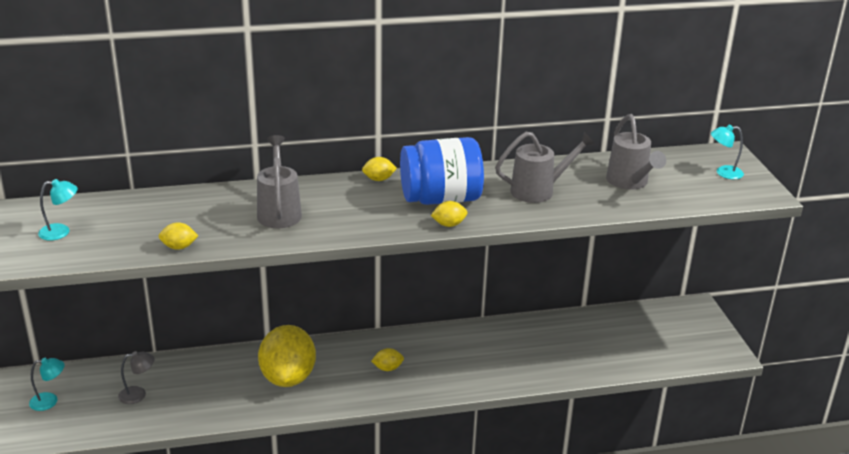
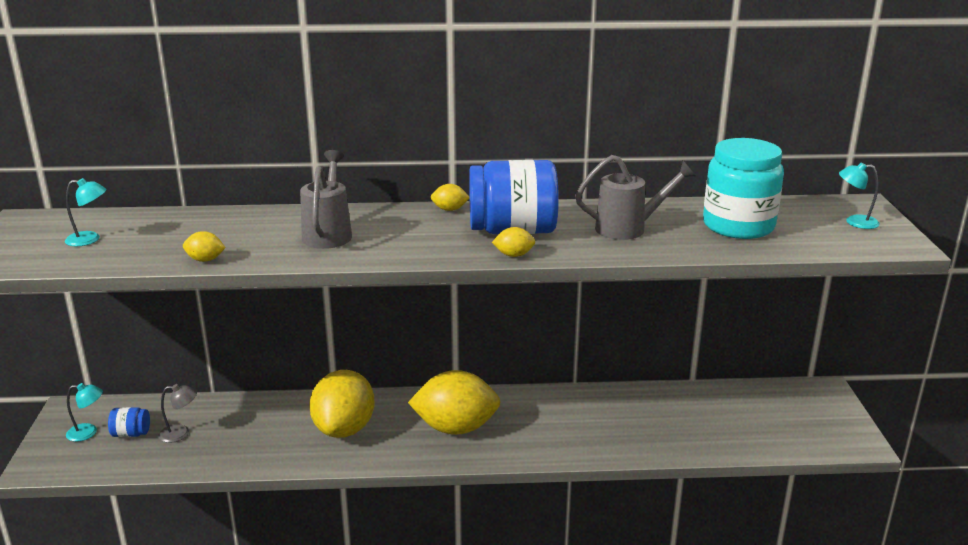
camera: 10 degrees right, 5 degrees down
yellow lemon [371,348,404,371] -> yellow lemon [408,370,500,435], size x2.45
grey watering can [606,114,666,190] -> turquoise jar [703,138,784,239]
none -> blue jar [108,407,150,437]

